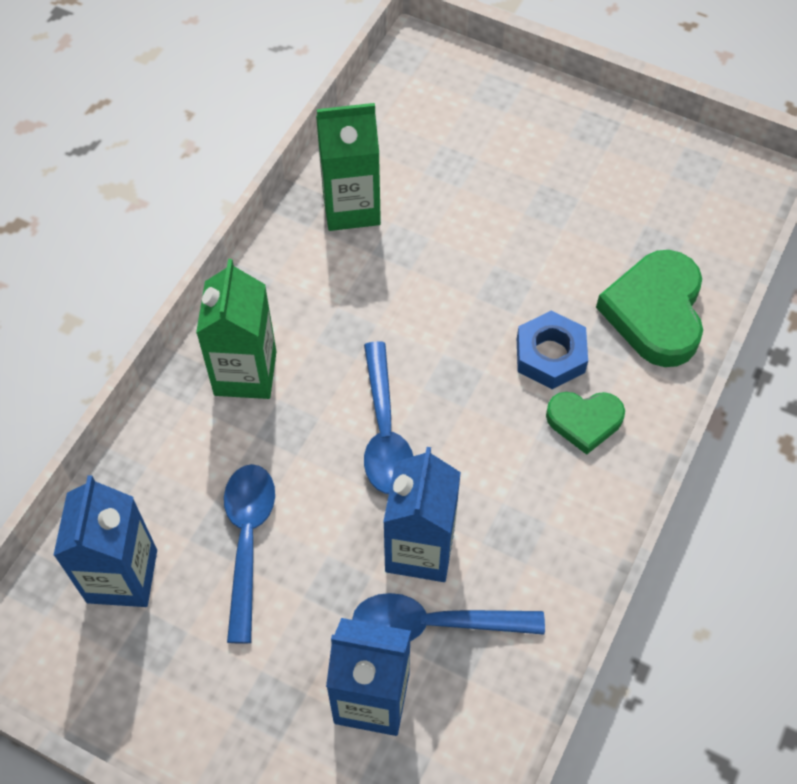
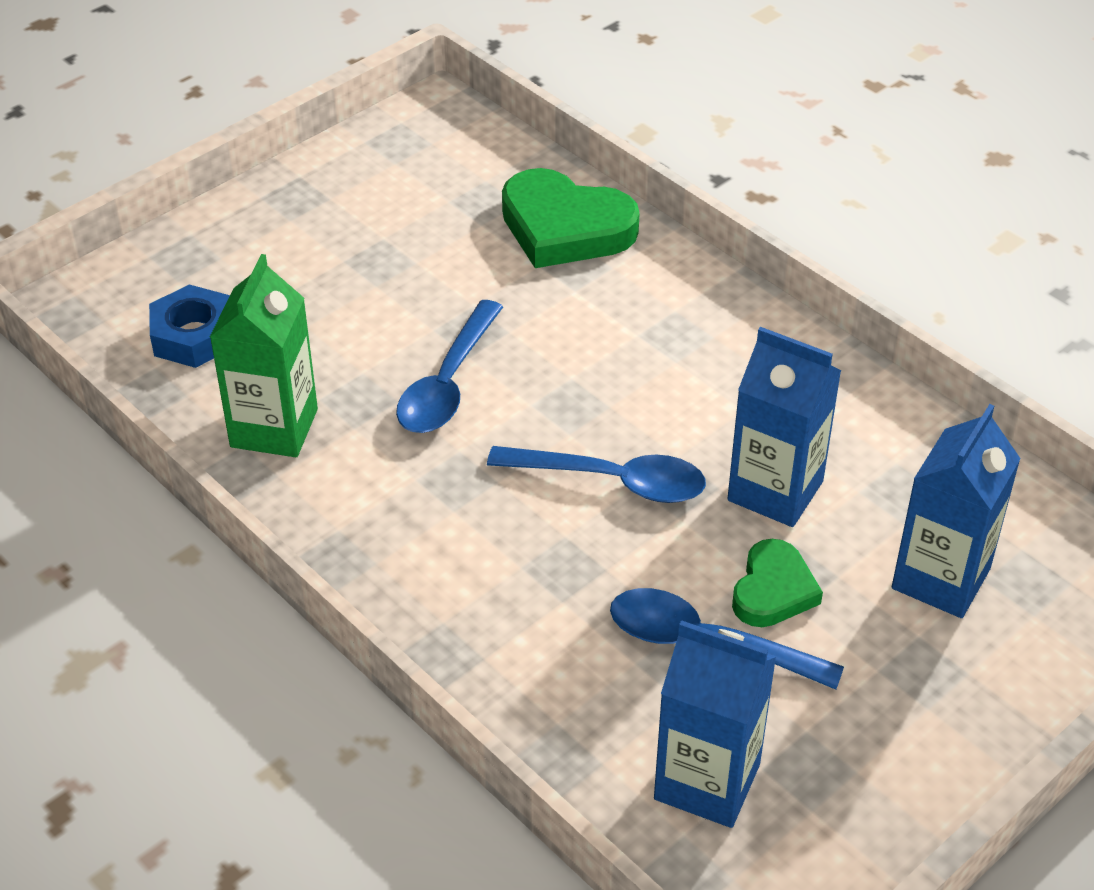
camera: 70 degrees left, 15 degrees down
green carton [196,259,277,399] -> none
blue spoon [352,593,545,641] -> blue spoon moved to [396,300,503,433]
blue nut [517,310,588,389] -> blue nut moved to [149,284,230,368]
green heart [546,392,625,455] -> green heart moved to [732,539,823,627]

